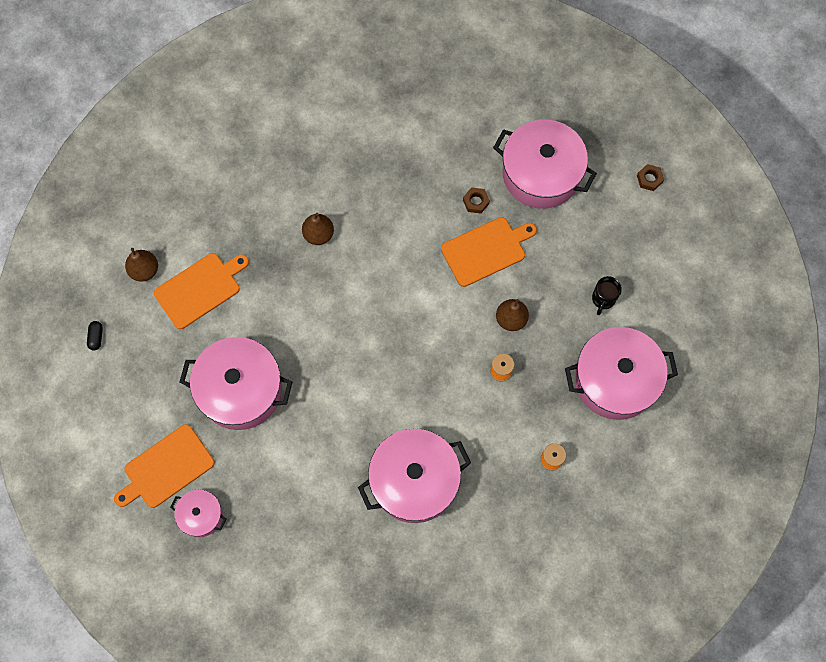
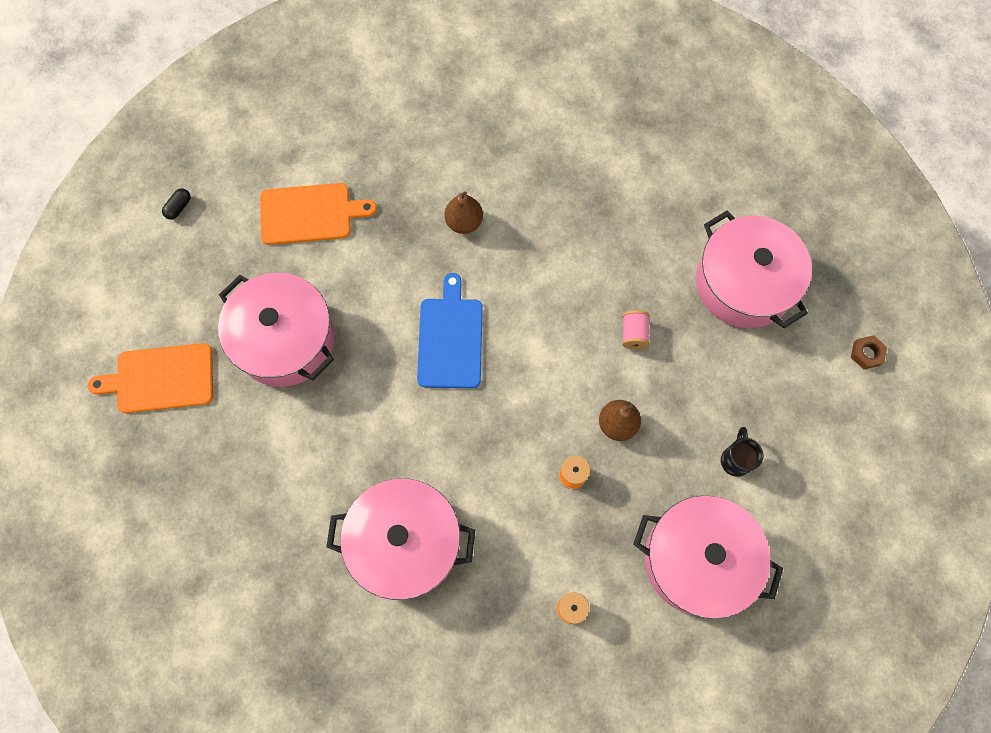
camera: 30 degrees right, 0 degrees up
brown pear [125,248,158,281] -> none
pink pot [170,489,226,537] -> none
orange cutting board [441,217,537,287] -> pink spool [622,310,650,349]
brown nut [463,187,490,214] -> none
black mug [592,276,622,315] -> black mug turned 135 degrees clockwise [721,427,763,477]
none -> blue cutting board [417,273,483,388]

